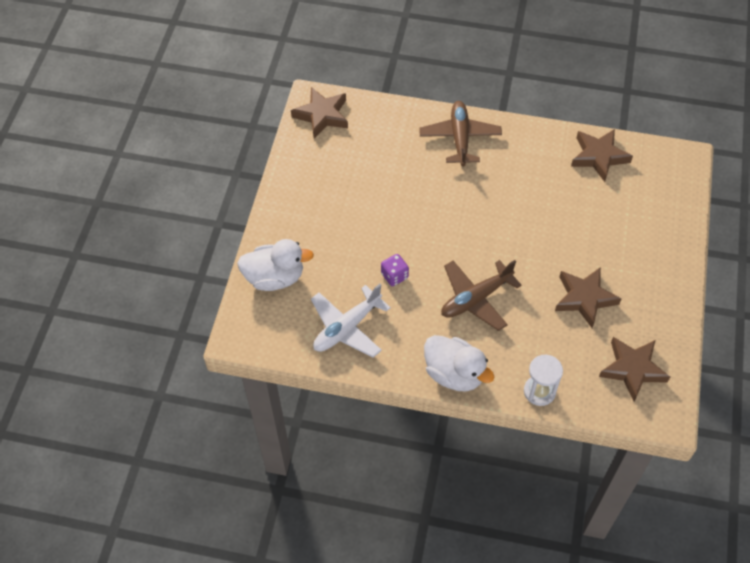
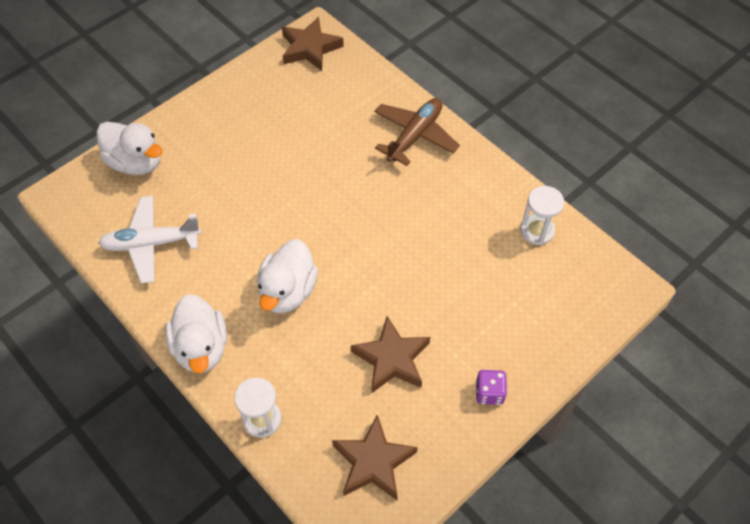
camera: 35 degrees right, 0 degrees up
purple dice [381,254,409,286] -> purple dice moved to [476,370,507,405]
brown plane [441,260,522,331] -> white duck [257,239,318,313]
brown star [571,129,633,182] -> white hourglass [520,186,564,245]

